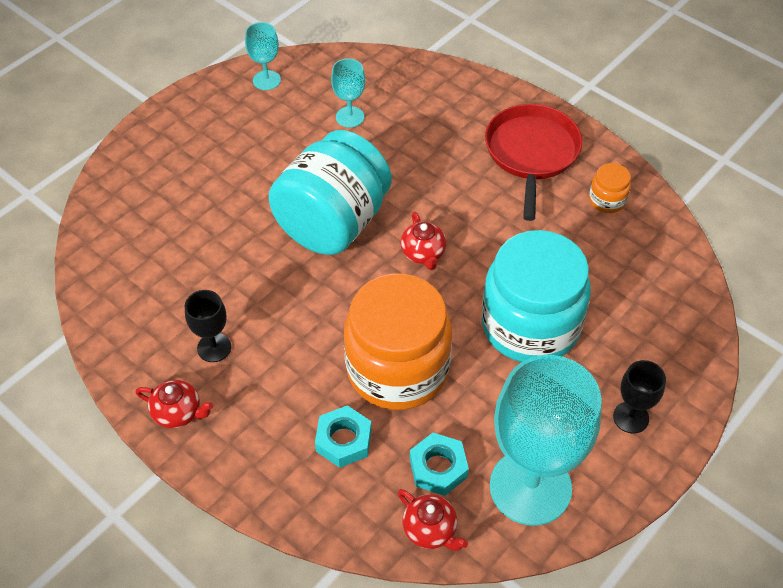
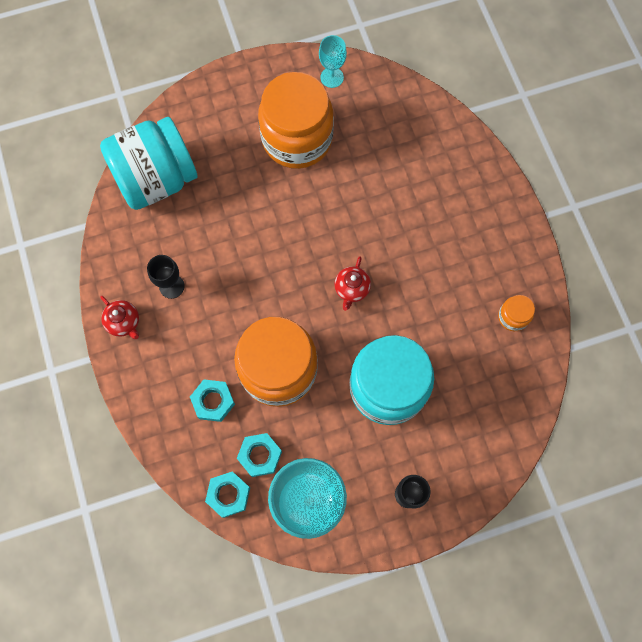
camera: 30 degrees right, 20 degrees up
turquoise jar [268,130,392,255] -> turquoise jar moved to [100,117,198,210]
turquoise goblet [331,59,365,128] -> none
red teapot [398,489,468,551] -> turquoise nut [205,471,250,518]
red pan [485,104,583,221] -> none
none -> orange jar [258,72,334,169]

